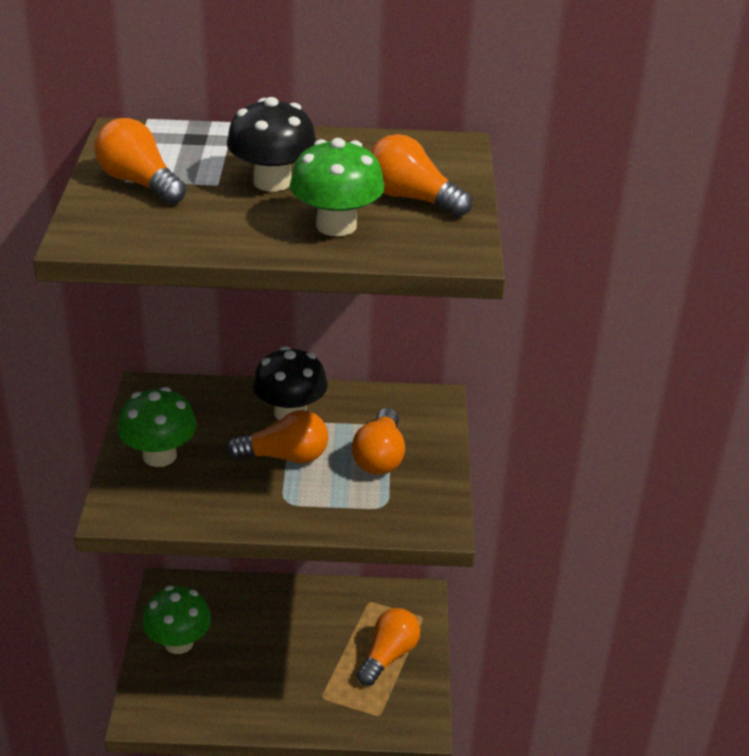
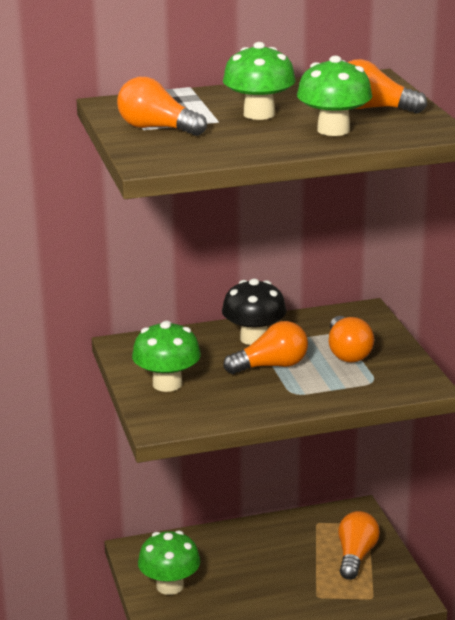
camera: 15 degrees left, 10 degrees down
black mushroom [227,97,317,191] -> green mushroom [223,42,296,120]

